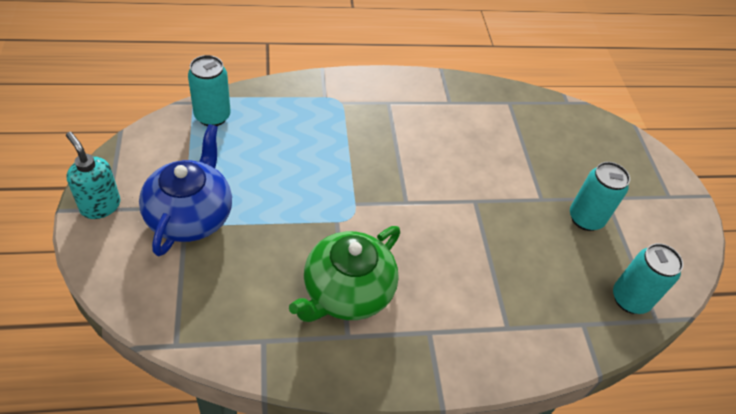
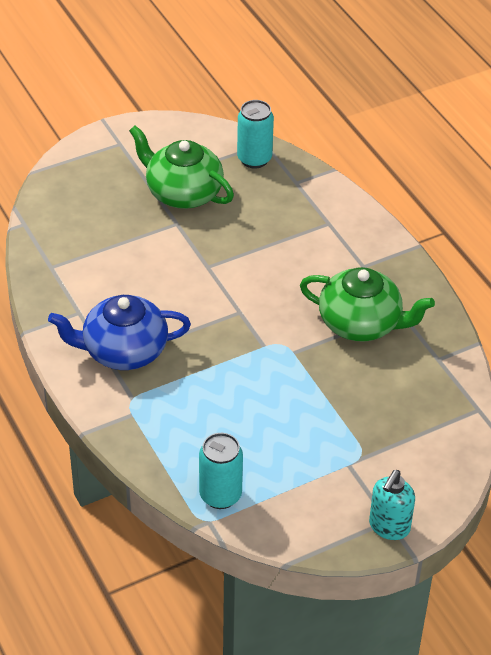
camera: 105 degrees left, 5 degrees down
blue teapot [139,124,232,256] -> blue teapot moved to [48,295,191,370]
turquoise can [570,162,630,231] -> green teapot [129,125,234,209]

